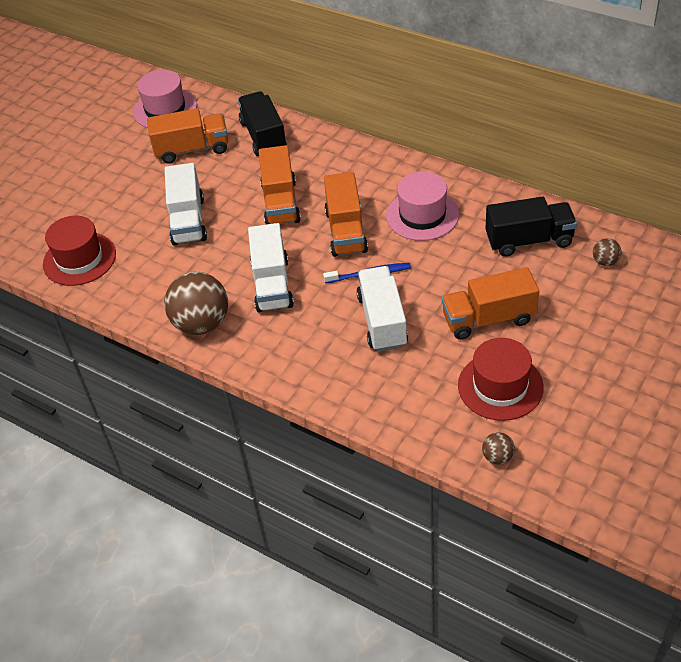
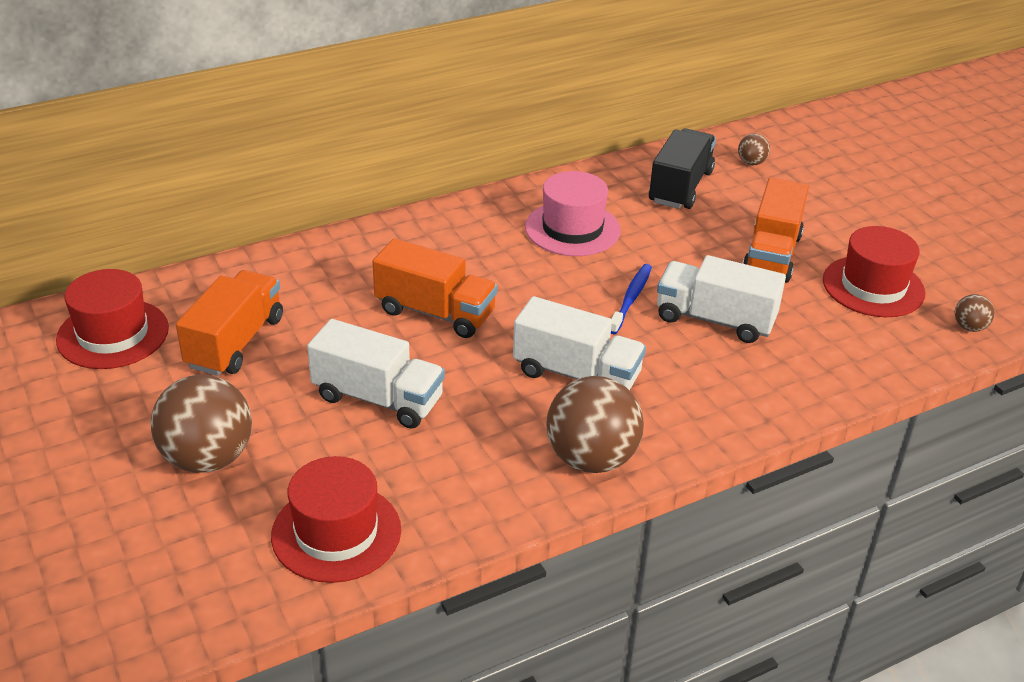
camera: 65 degrees left, 10 degrees down
pink hat [133,70,197,128] -> red hat [56,269,169,369]
black truck [238,91,287,156] -> none
orange truck [324,172,368,257] -> none
none -> brown ball [150,374,252,473]

